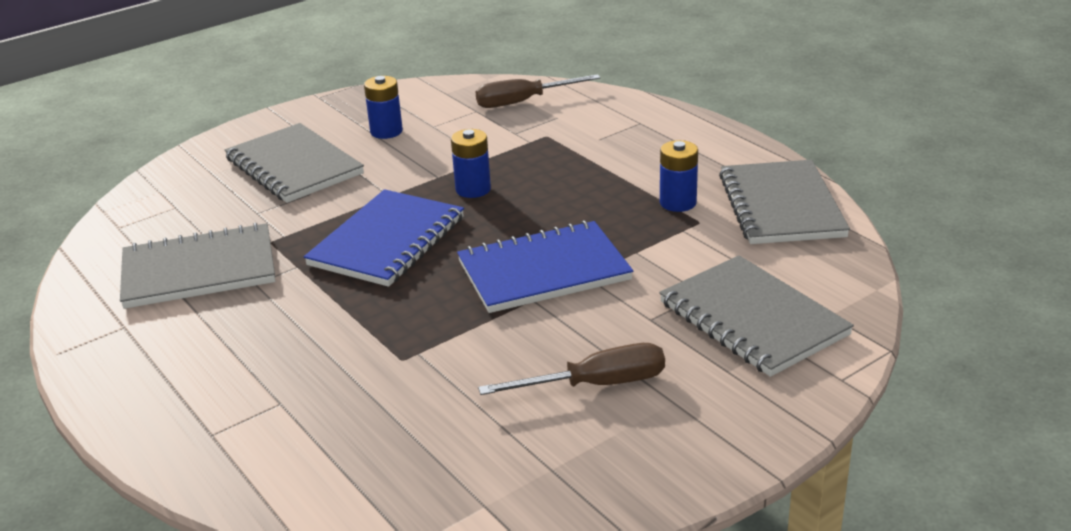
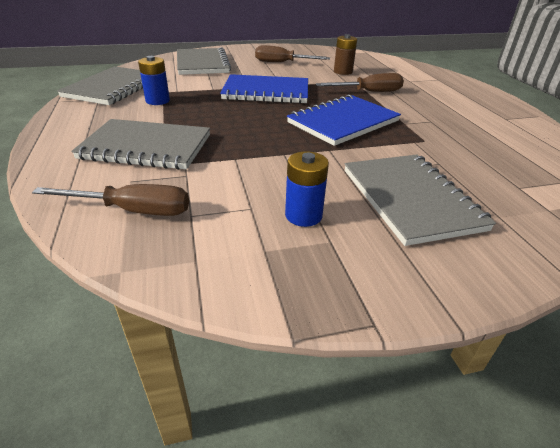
camera: 160 degrees left, 5 degrees up
grey notebook [120,222,275,309] -> grey notebook moved to [71,119,210,170]
blue battery [451,129,491,198] -> none
none -> brown screwdriver [316,73,404,92]
none -> brown battery [334,34,357,75]

